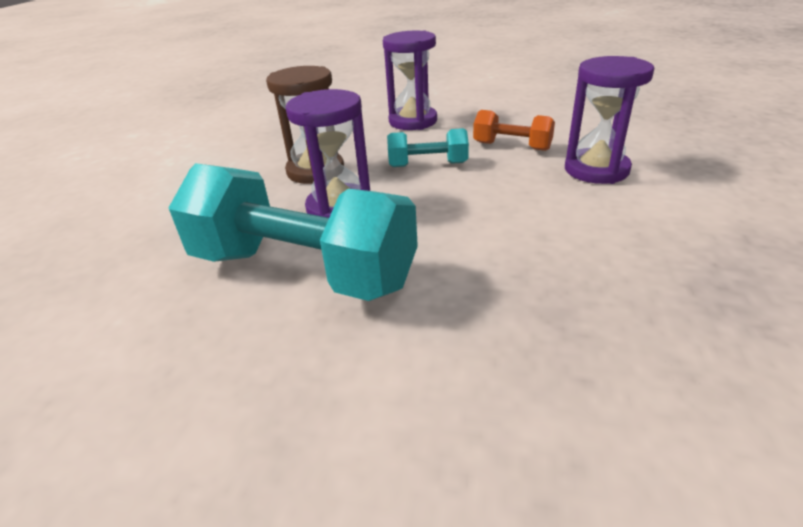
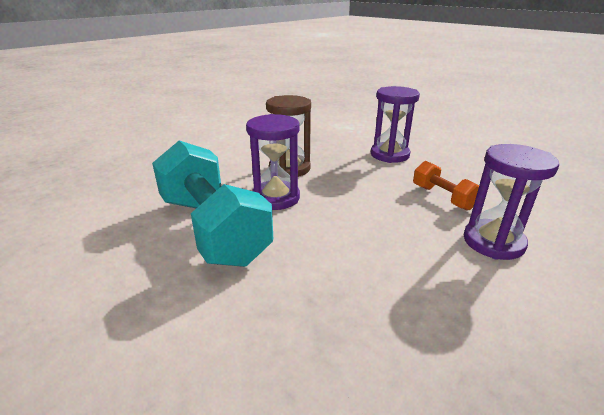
camera: 30 degrees right, 5 degrees down
turquoise dumbbell [387,128,469,167] -> none

